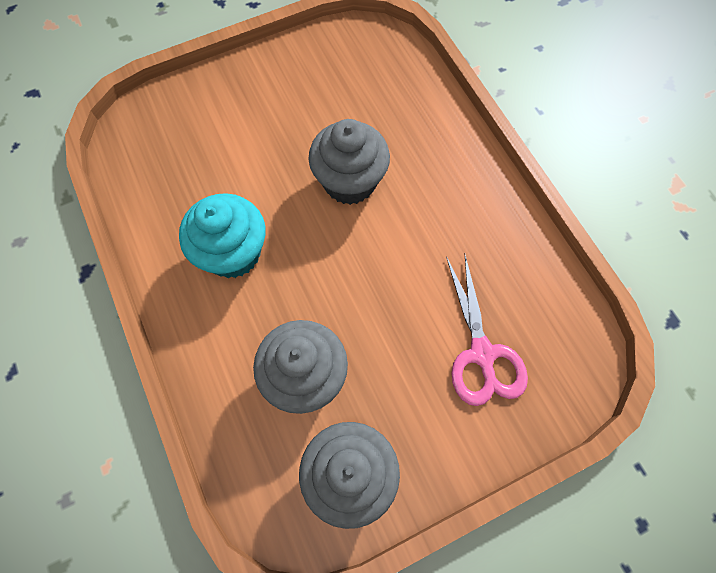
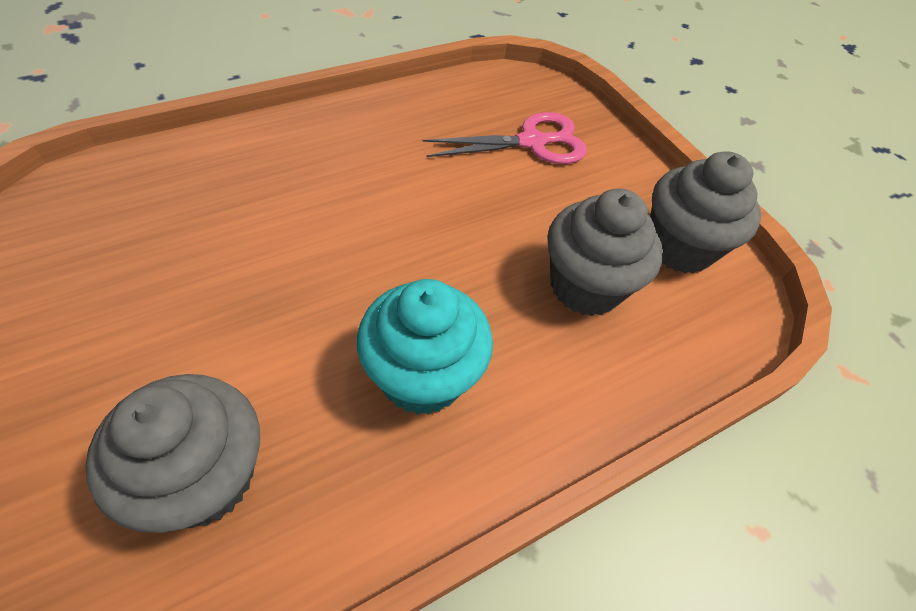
camera: 100 degrees left, 15 degrees down
grey cupcake [308,119,390,205] -> grey cupcake moved to [85,374,260,533]

